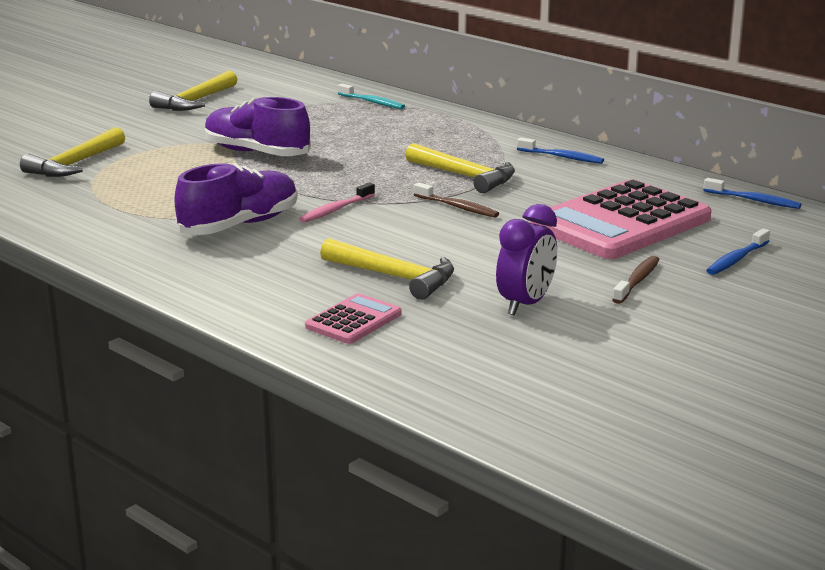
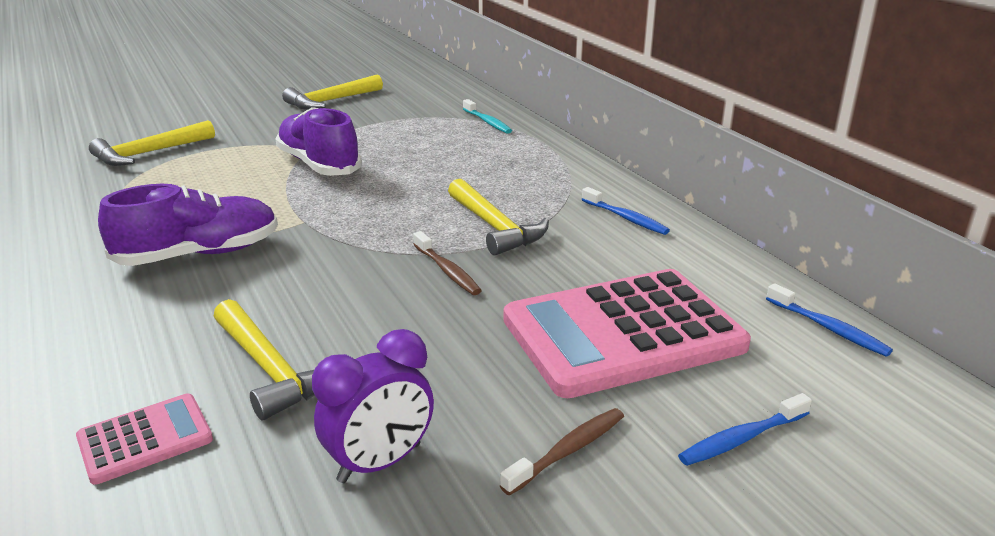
camera: 20 degrees right, 5 degrees up
pink toothbrush [299,183,375,223] -> none

